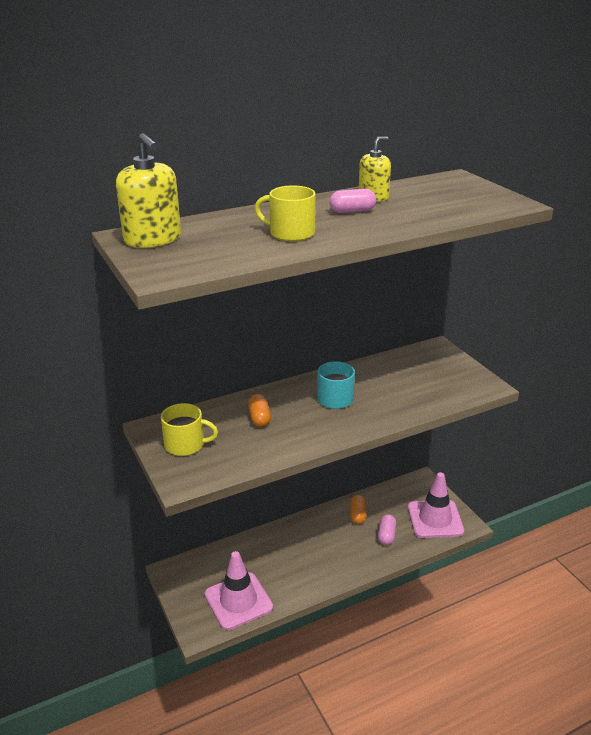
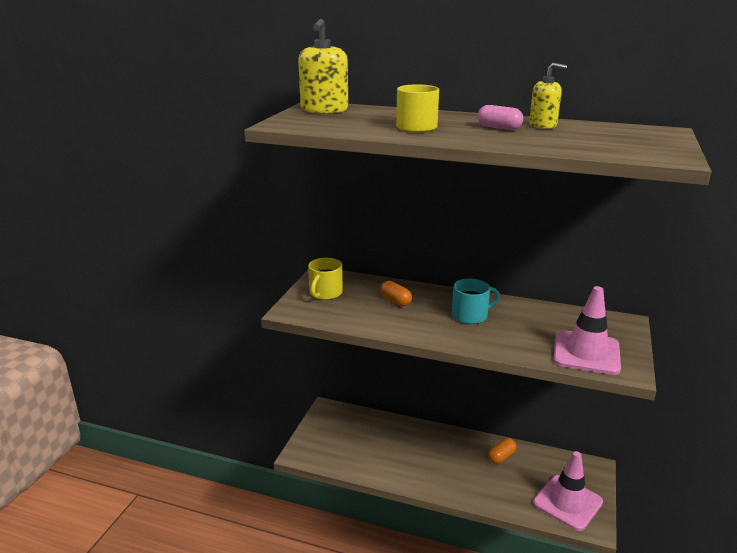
camera: 45 degrees right, 5 degrees down
yellow mug [161,403,218,456] -> yellow mug turned 60 degrees clockwise [308,258,343,300]
pink traffic cone [205,551,273,630] -> pink traffic cone moved to [553,286,621,375]
orange capsule [248,394,271,427] -> orange capsule turned 75 degrees counterclockwise [380,281,412,306]
pink capsule [378,514,396,545] -> none

